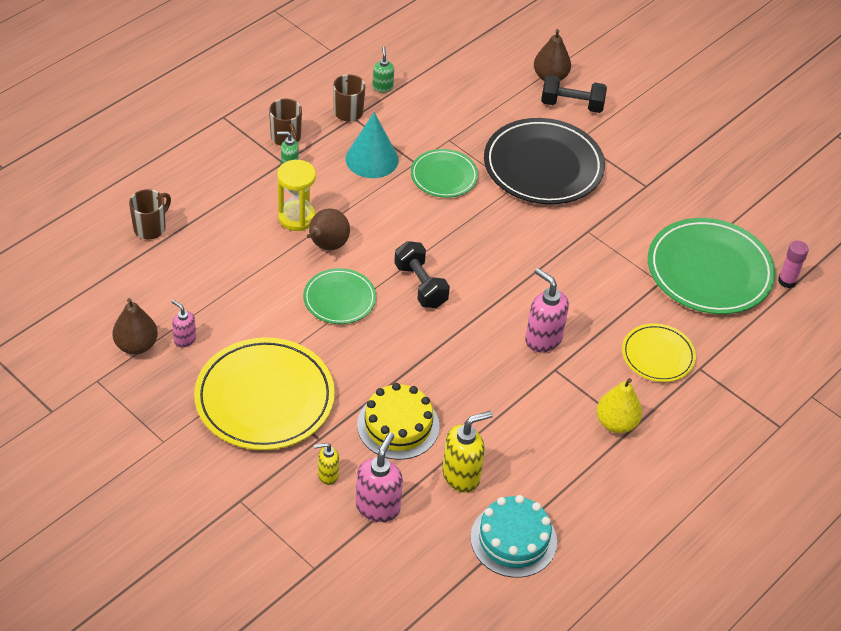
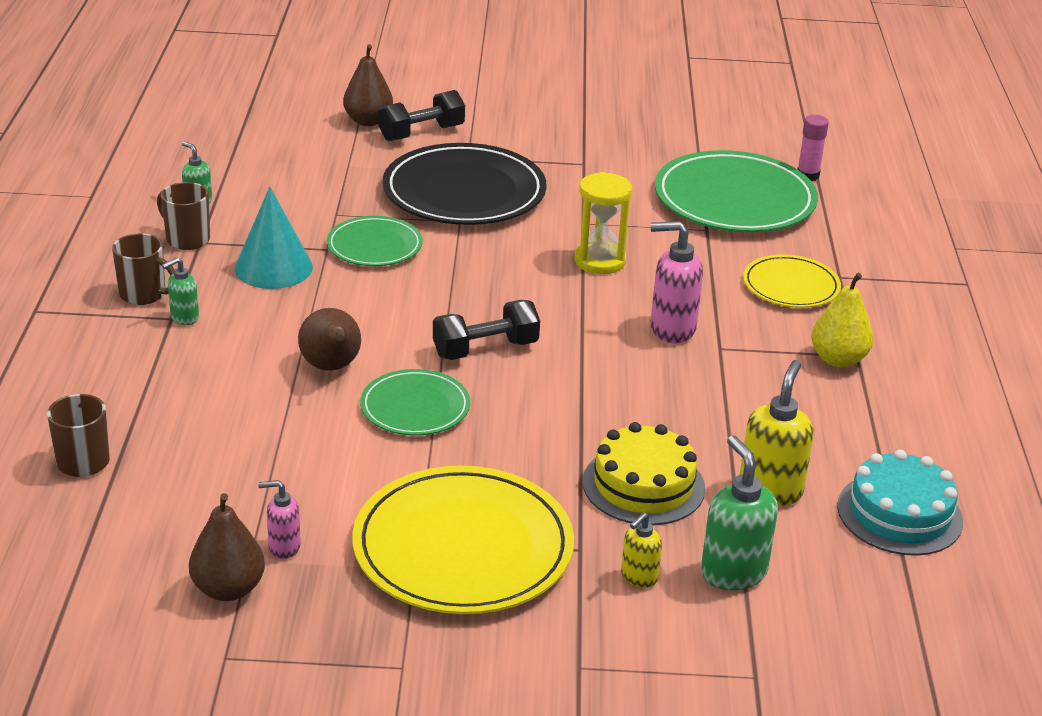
camera: 40 degrees left, 15 degrees down
yellow hourglass [277,160,316,231] -> yellow hourglass moved to [574,172,632,274]
pink soap dispenser [356,432,403,522] -> green soap dispenser [701,435,778,590]
black dumbbell [394,241,450,308] -> black dumbbell turned 45 degrees counterclockwise [433,300,540,360]

